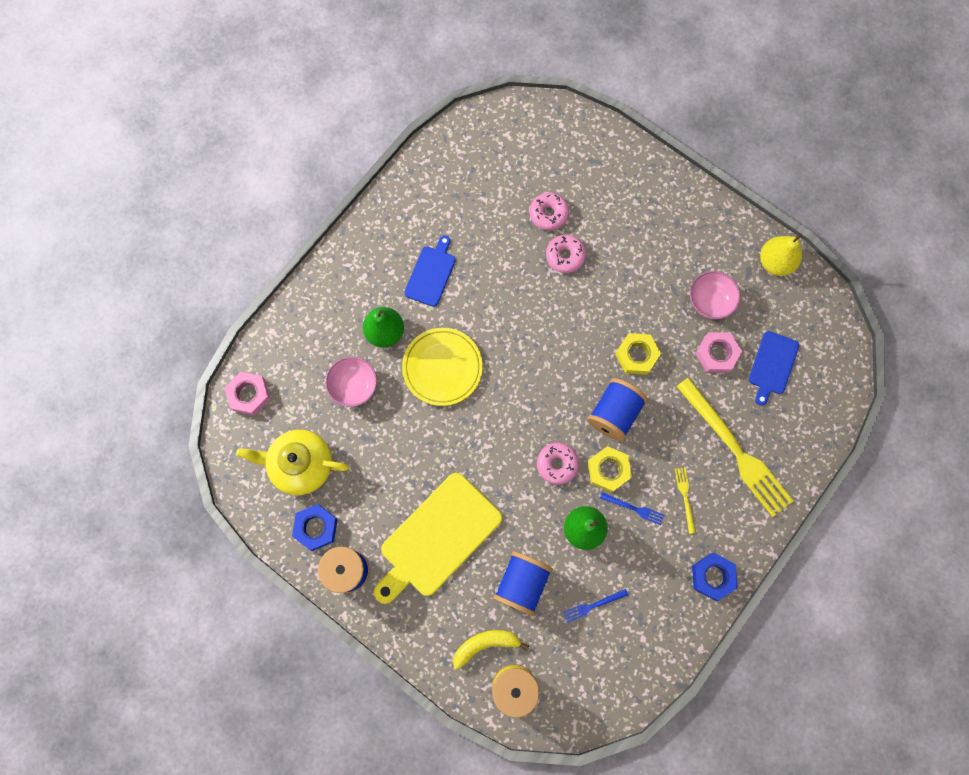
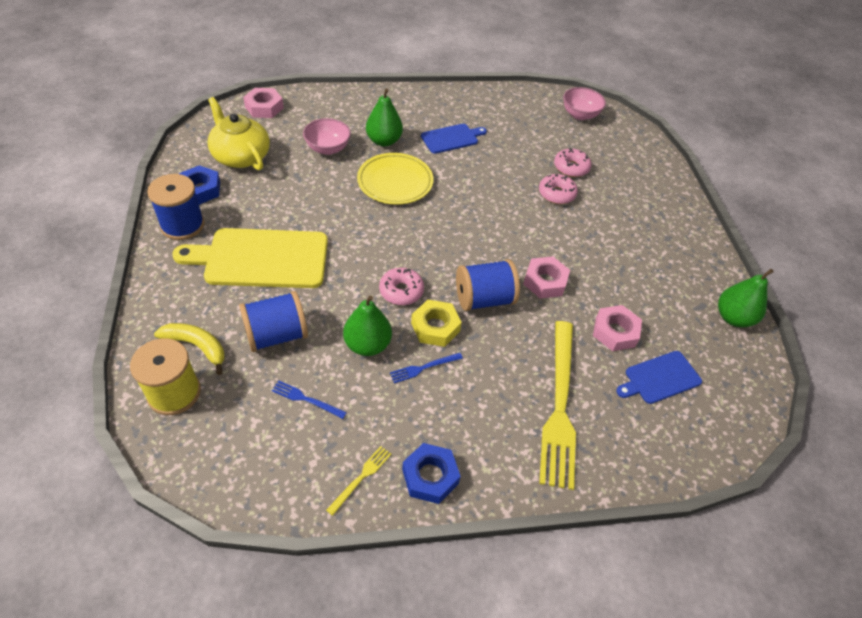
camera: 40 degrees right, 25 degrees down
blue fork [600,492,664,525] -> blue fork turned 90 degrees clockwise [390,353,463,383]
yellow nut [615,333,661,375] -> pink nut [523,257,570,298]
yellow fork [674,467,696,534] -> yellow fork moved to [326,446,391,516]
pink bowl [690,271,741,319] -> pink bowl moved to [563,87,606,120]
yellow pear [760,233,802,276] -> green pear [718,269,774,327]

